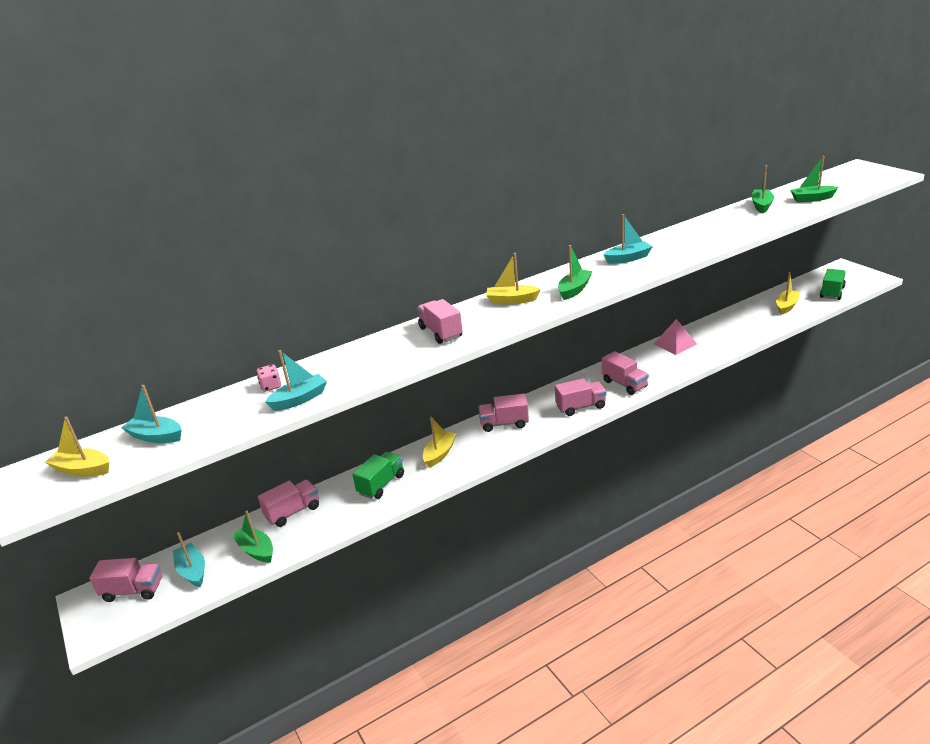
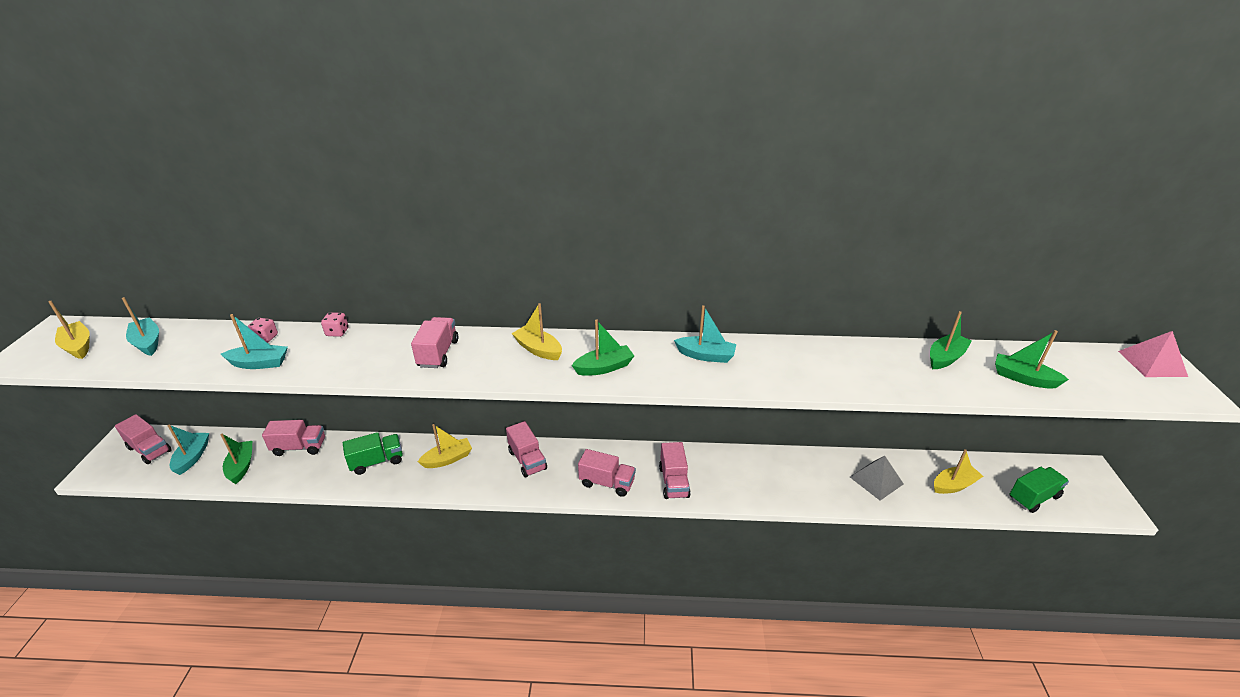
camera: 30 degrees right, 5 degrees up
pink truck [478,394,529,432] -> pink truck turned 150 degrees counterclockwise [506,421,547,477]
pink pyramid [654,319,697,355] -> pink pyramid moved to [1118,331,1188,377]
none -> pink dice [321,312,349,337]
none -> grey pyramid [850,456,904,500]

